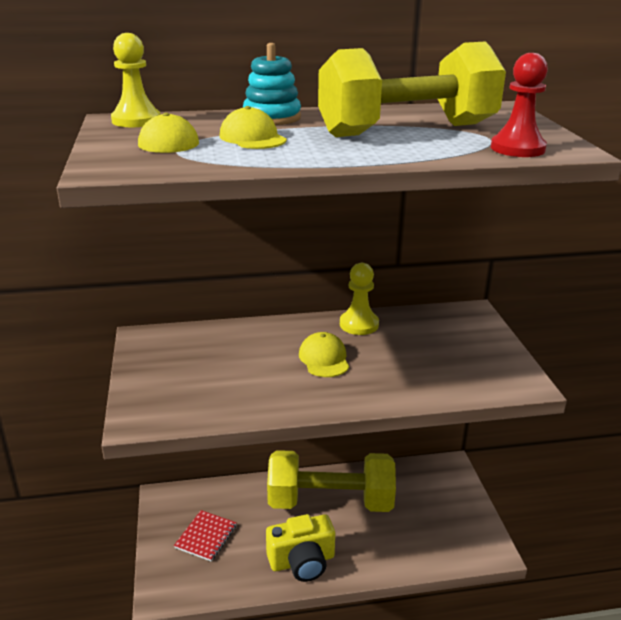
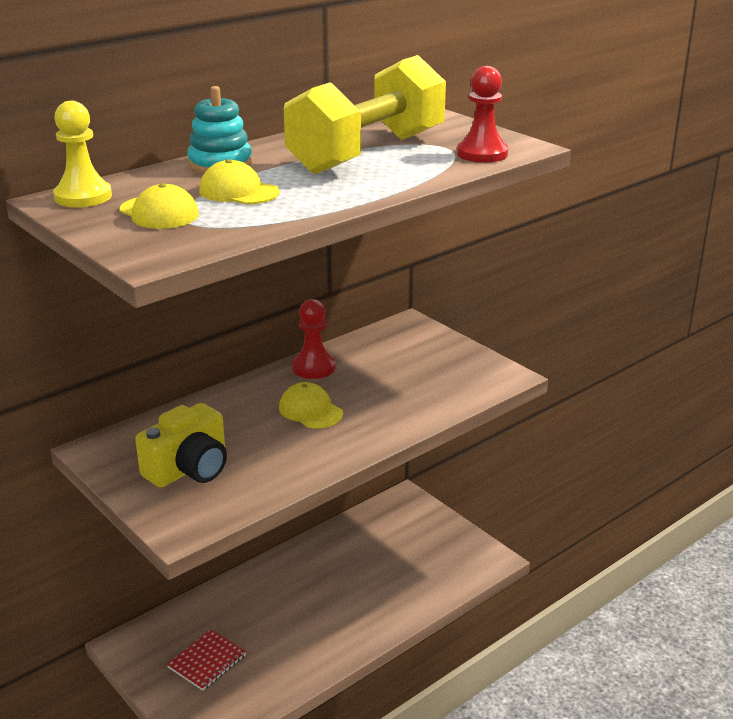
camera: 30 degrees left, 0 degrees up
red notebook [174,510,237,561] -> red notebook turned 45 degrees clockwise [167,630,246,691]
yellow camera [266,514,335,582] -> yellow camera moved to [135,403,227,488]
yellow dumbbell [267,450,396,512] -> none
yellow pawn [340,263,379,335] -> red pawn [292,299,336,379]

